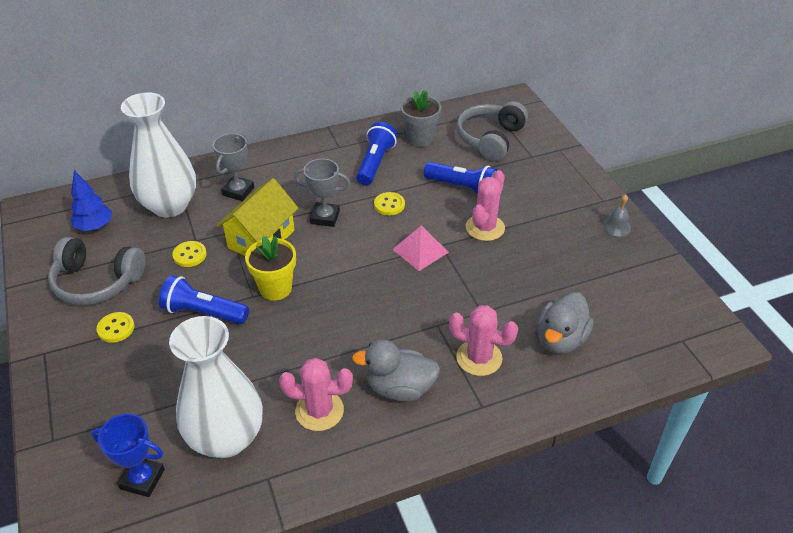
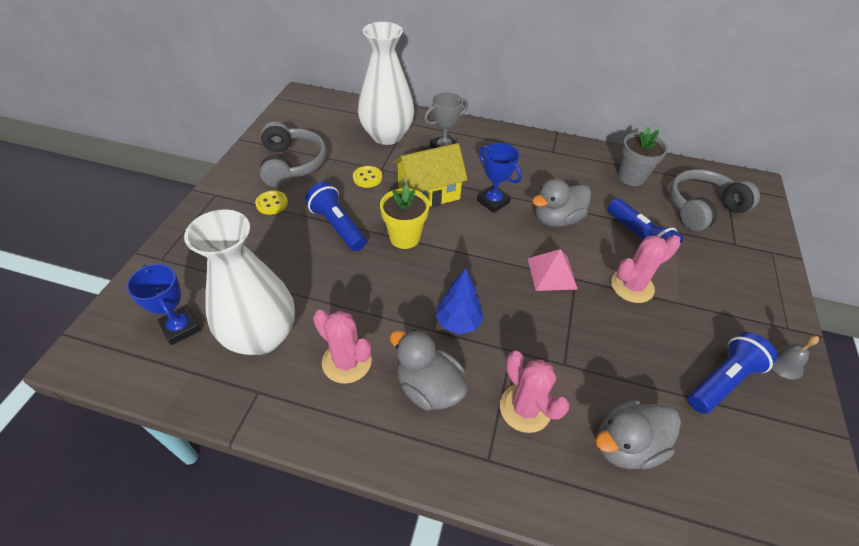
camera: 35 degrees right, 5 degrees up
grey headphones [48,237,146,305] -> grey headphones turned 150 degrees counterclockwise [260,121,327,187]
blue tree [71,170,112,231] -> blue tree moved to [435,268,484,334]
grey trophy [294,159,350,227] -> blue trophy [477,143,522,213]
blue flashlight [356,122,397,185] -> blue flashlight moved to [688,332,777,414]
yellow button [374,192,405,215] -> grey duck [532,179,591,227]

